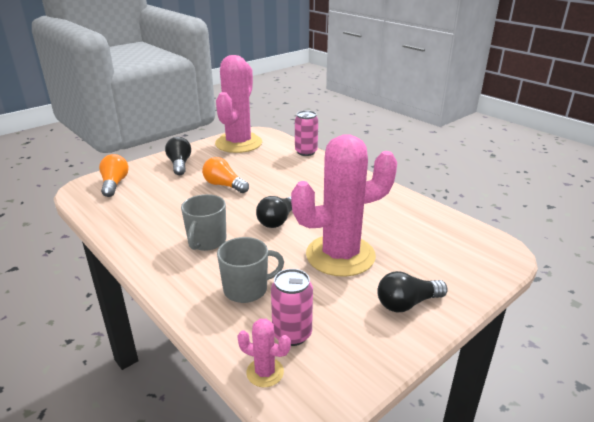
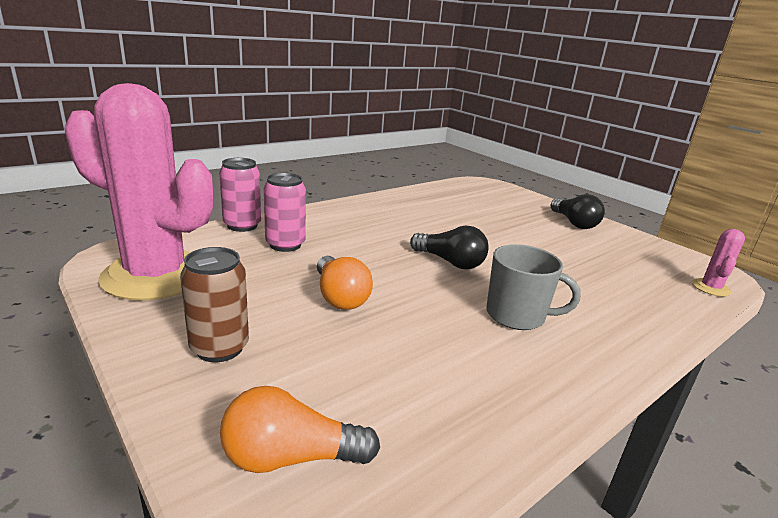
camera: 90 degrees left, 5 degrees down
black light bulb [165,137,191,175] -> brown can [180,247,249,362]
orange light bulb [202,157,249,193] -> orange light bulb turned 60 degrees counterclockwise [317,256,373,310]
grey mug [217,237,284,303] -> none
pink can [271,269,313,346] -> pink can moved to [264,173,306,252]
pink cactus [291,134,397,277] -> none

